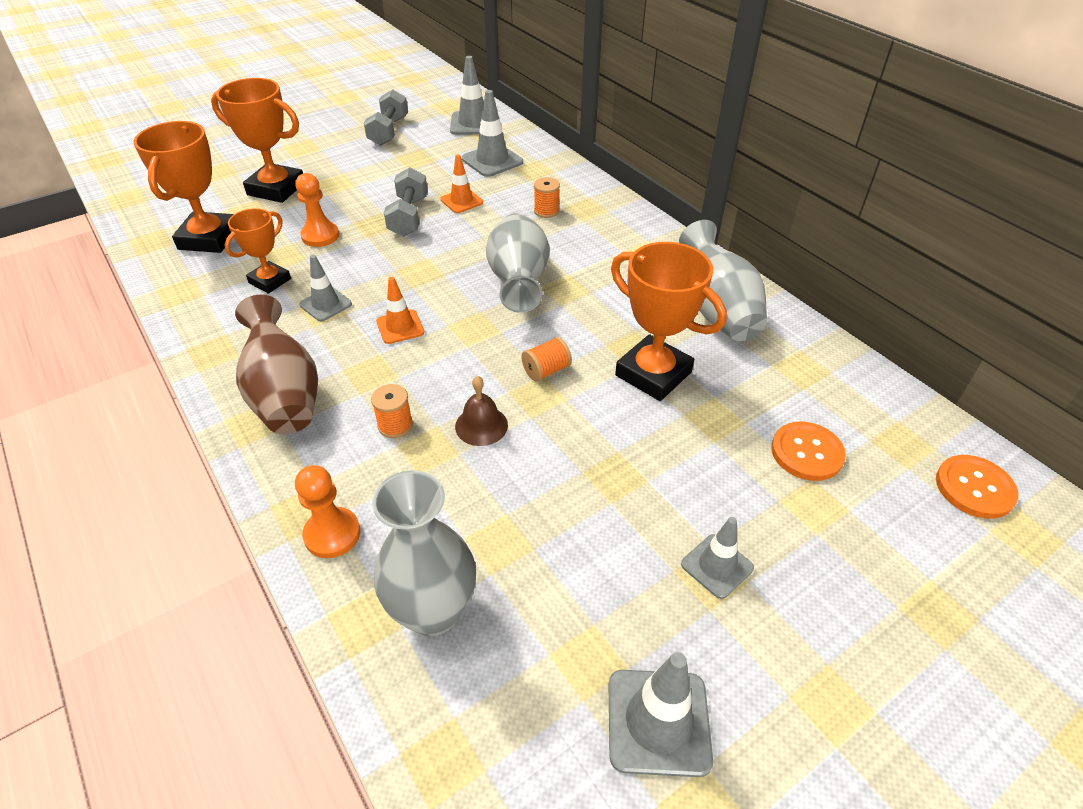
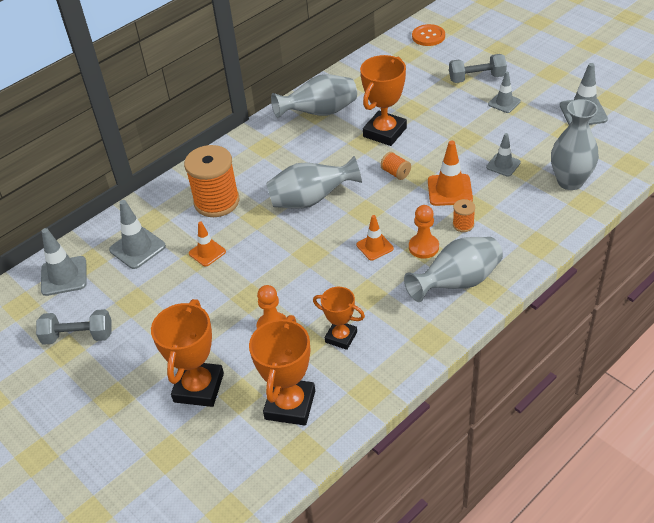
camera: 95 degrees left, 0 degrees up
orange trophy [133,121,234,253] -> orange trophy turned 75 degrees counterclockwise [249,315,315,426]
brown vase [235,295,318,434] -> grey vase [404,237,503,302]
orange pawn [295,465,360,558] -> orange pawn moved to [409,205,439,259]
grey traffic cone [299,255,352,321] -> grey traffic cone moved to [486,133,521,177]
grey dumbbell [384,167,428,237] -> grey dumbbell moved to [449,54,507,83]
brown bell [455,376,508,446] -> orange traffic cone [428,140,473,206]
orange spool [534,177,560,218] -> orange spool [184,145,239,217], size x2.27
orange button [771,422,846,481] -> none

